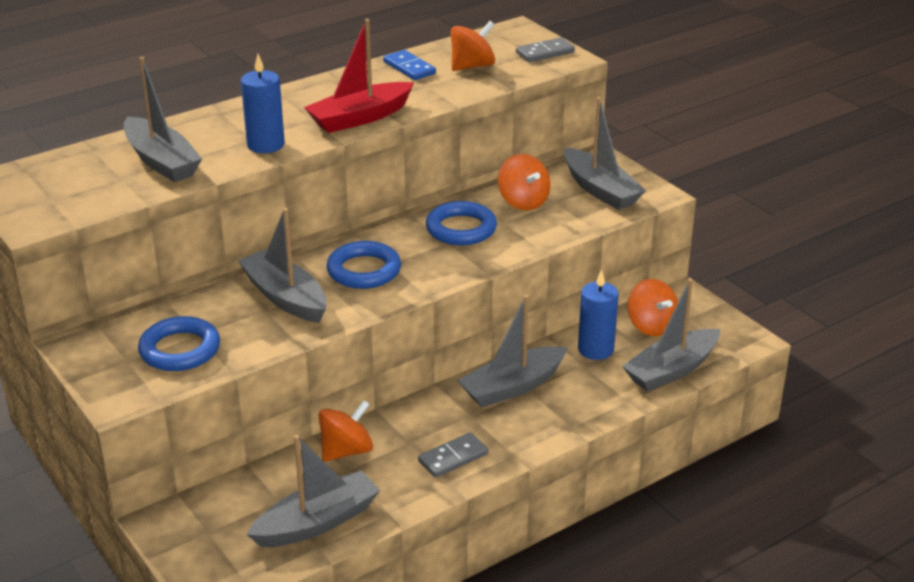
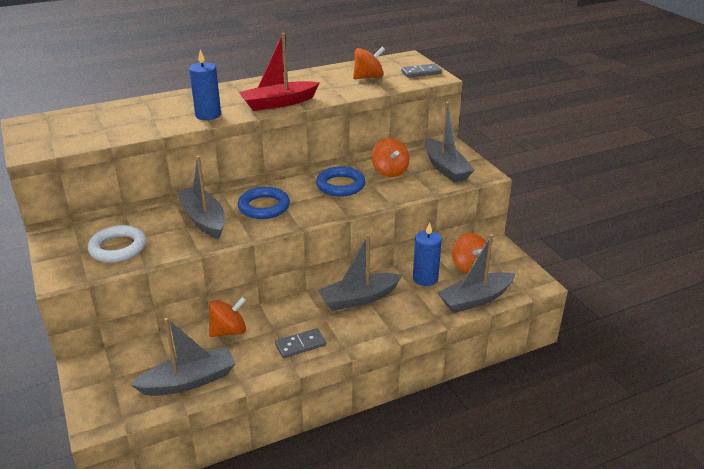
camera: 10 degrees right, 0 degrees up
grey boat [124,57,202,182] -> none
blue ring [138,316,220,371] -> white ring [88,225,146,263]
blue domino [383,50,436,80] -> none

